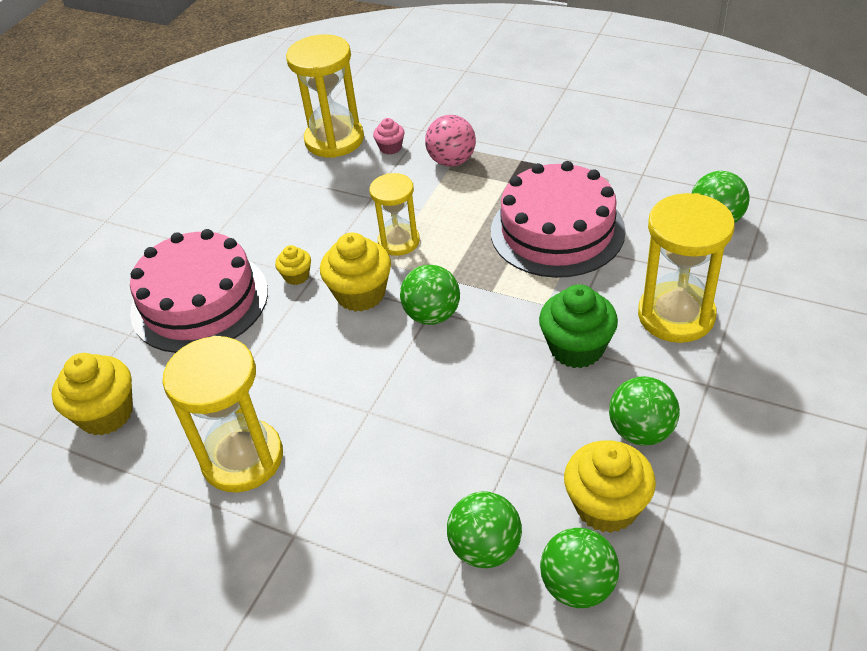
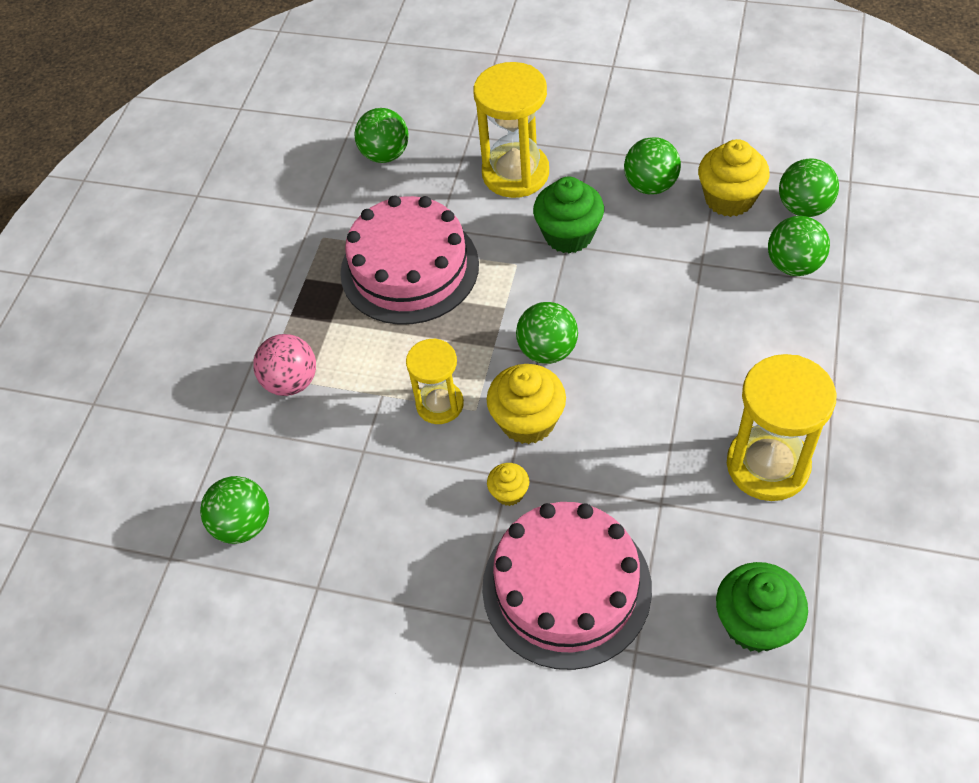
camera: 100 degrees left, 10 degrees up
yellow cupcake [52,353,133,435] -> green cupcake [716,562,808,652]
yellow hourglass [286,34,364,158] -> green ball [200,476,269,544]
pink cupcake [373,118,404,154] -> none

